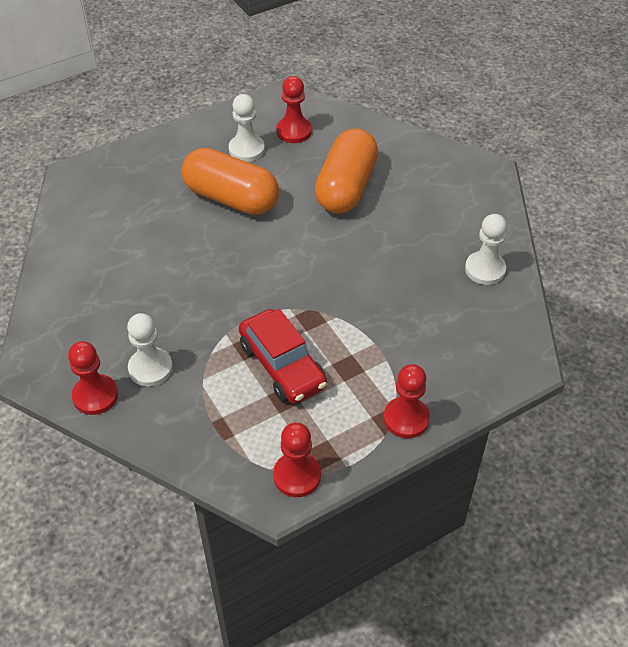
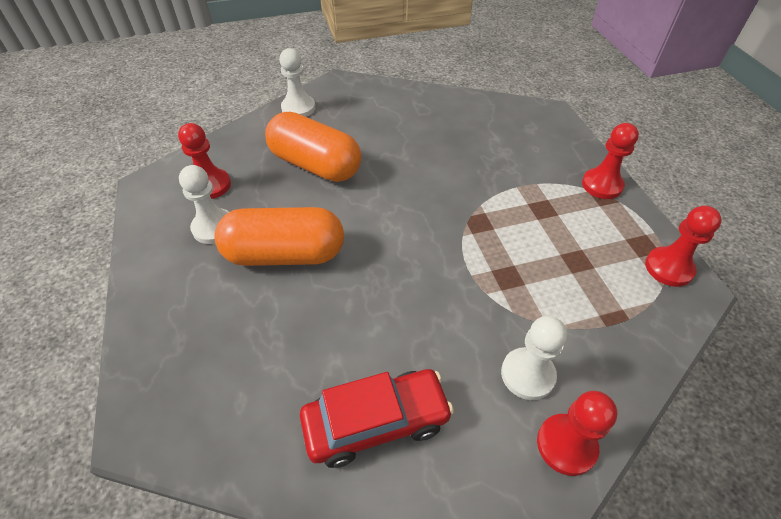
camera: 75 degrees left, 0 degrees up
orange capsule [182,148,279,215] -> orange capsule turned 45 degrees clockwise [214,207,344,266]
red car [239,309,327,404] -> red car moved to [300,369,454,468]
white pawn [465,214,507,285] -> white pawn moved to [279,48,316,117]

